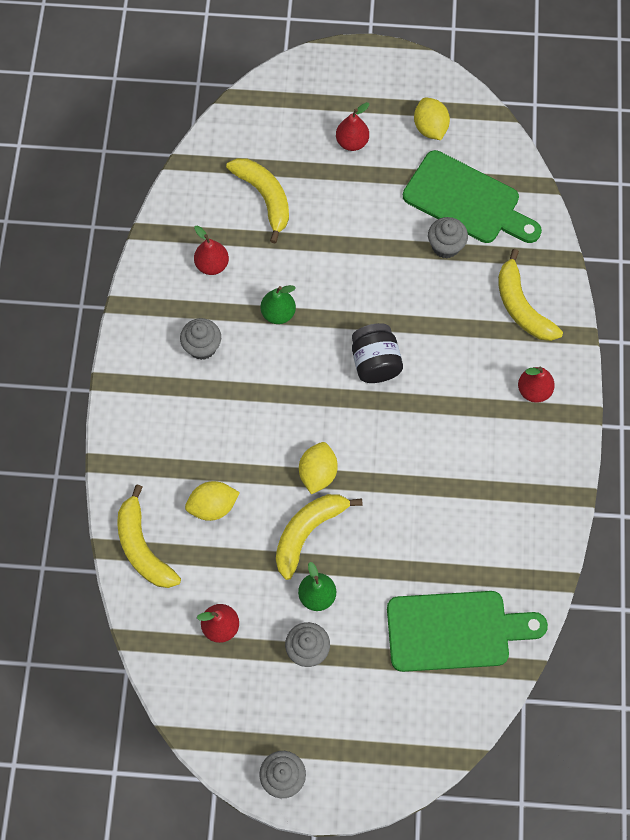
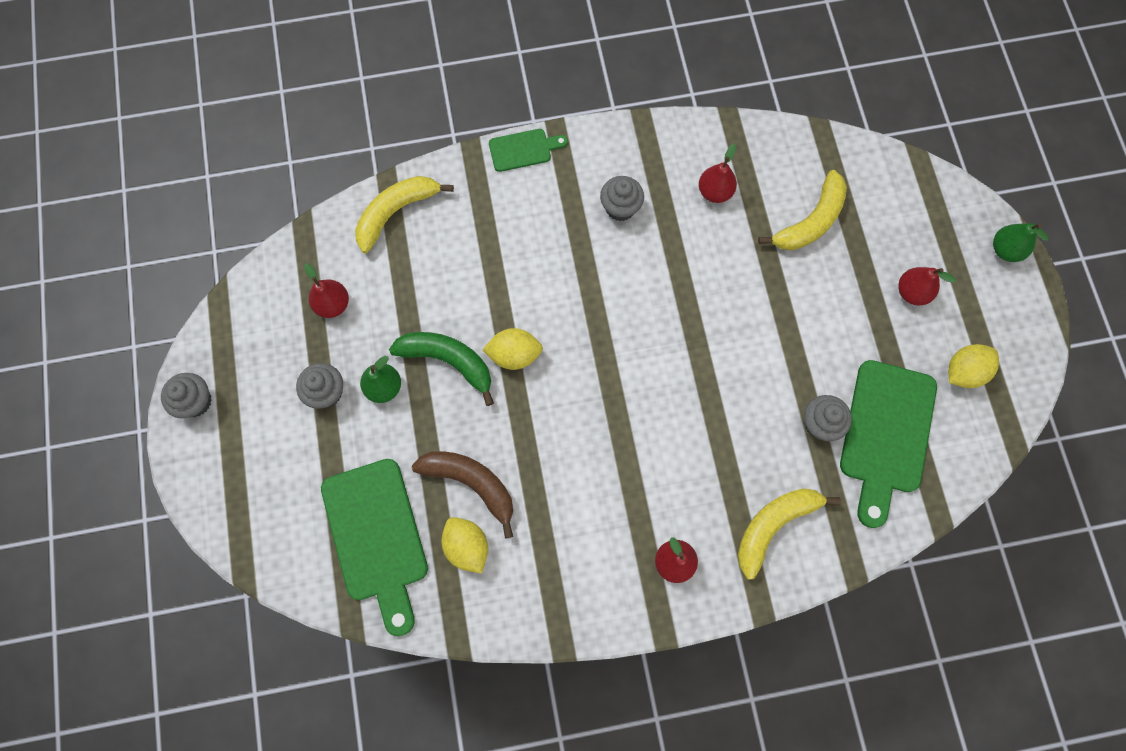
camera: 75 degrees right, 5 degrees up
yellow lemon [185,481,240,521] -> yellow lemon moved to [441,517,488,574]
green pear [261,285,296,324] -> green pear moved to [993,223,1049,262]
yellow banana [276,494,363,580] -> green banana [389,332,494,406]
black jar [352,323,403,383] -> none
none -> brown banana [412,451,513,539]
none -> green cutting board [489,129,568,172]

